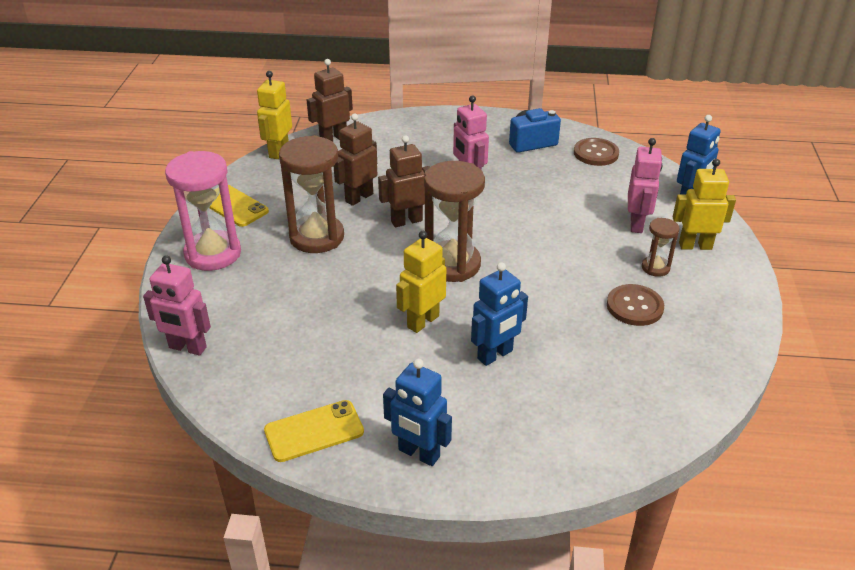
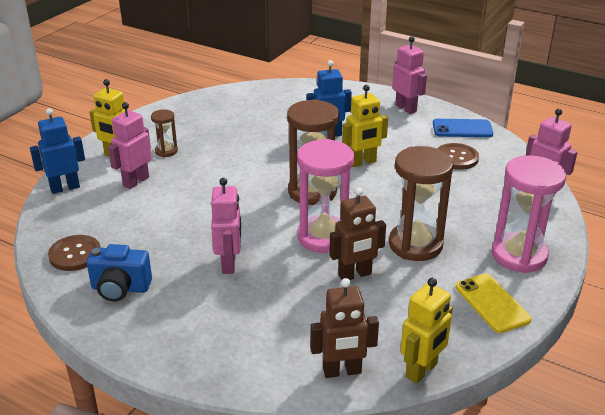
camera: 155 degrees left, 5 degrees down
yellow phone [264,400,364,462] -> blue phone [433,119,493,137]
brown robot [378,135,430,227] -> pink hourglass [297,139,354,253]
blue robot [383,359,452,466] -> pink robot [392,36,427,114]
brown button [607,284,664,326] -> brown button moved to [437,143,479,170]

